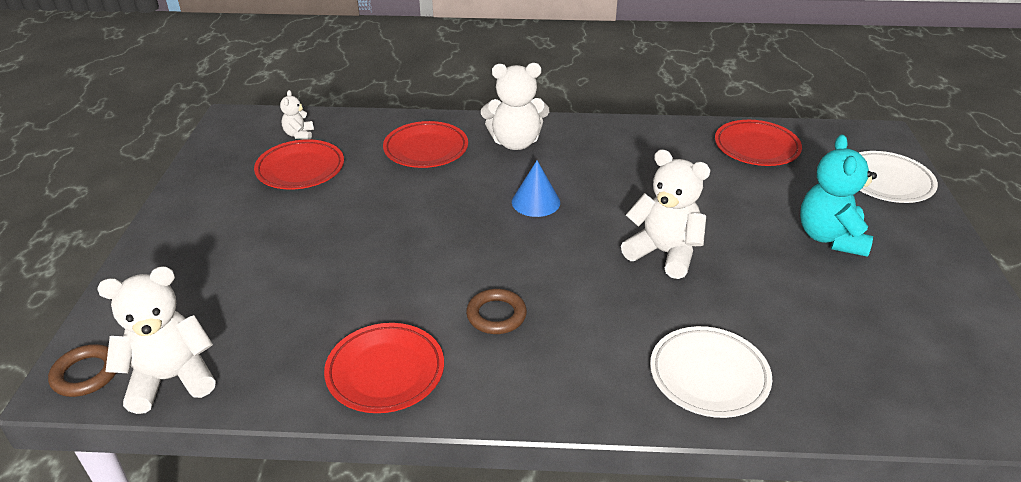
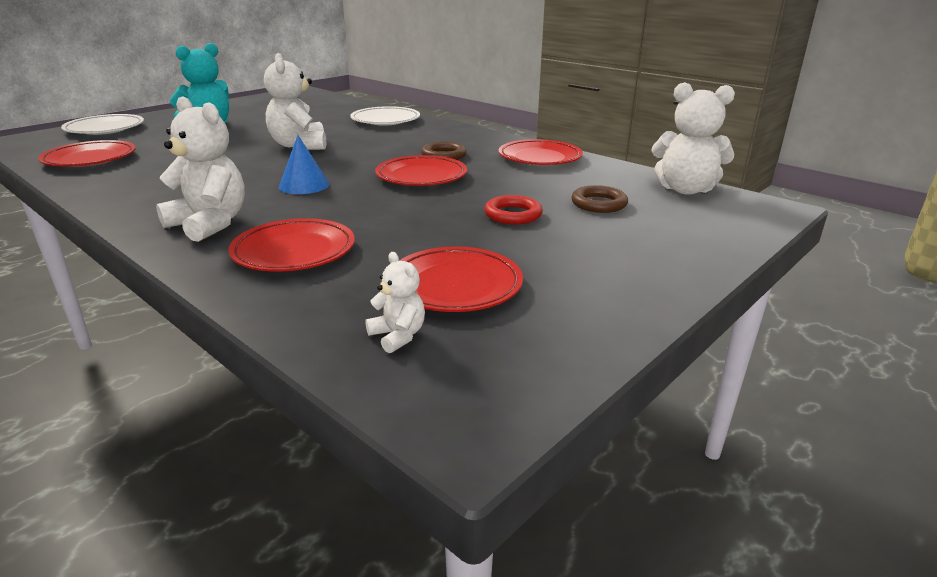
camera: 140 degrees left, 10 degrees down
brown ring [48,344,116,397] -> brown ring moved to [571,185,628,213]
white teddy bear [280,90,314,140] -> white teddy bear turned 75 degrees counterclockwise [365,252,425,353]
none -> red plate [375,155,467,186]
none -> red ring [484,195,543,224]

